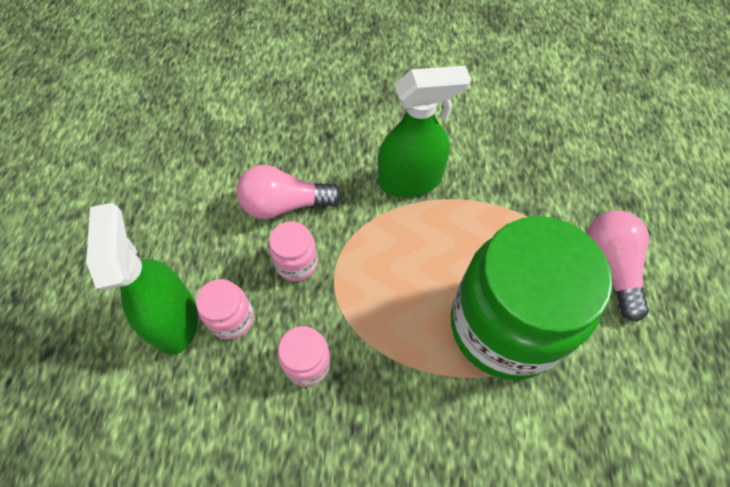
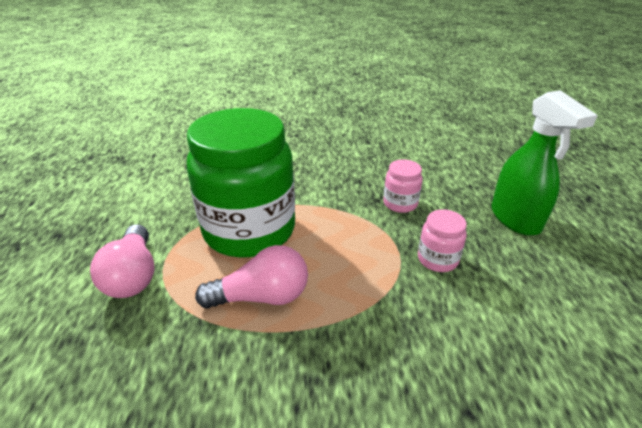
camera: 175 degrees right, 25 degrees down
pink jar [196,279,254,340] -> none
pink light bulb [236,165,342,219] -> pink light bulb moved to [195,245,308,309]
green spray bottle [378,66,471,197] -> none

